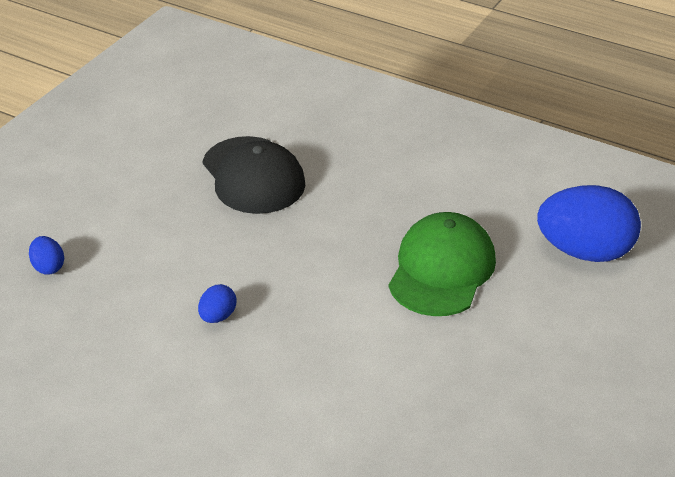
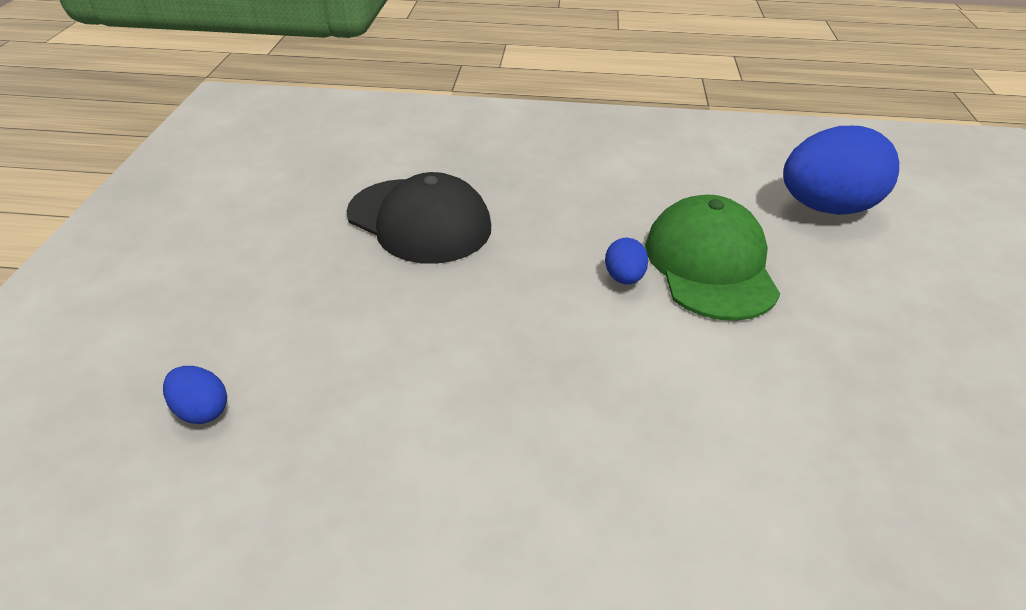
camera: 25 degrees left, 0 degrees up
blue egg [198,284,236,323] -> blue egg moved to [605,238,648,285]

